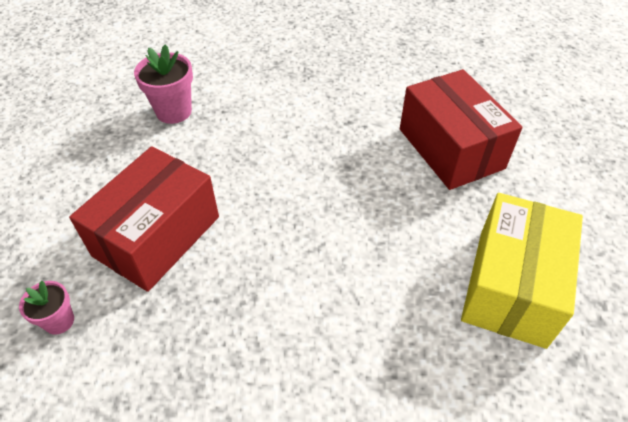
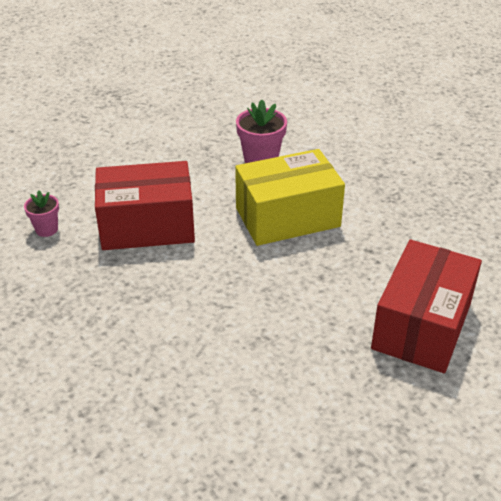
camera: 50 degrees right, 10 degrees down
yellow box [461,193,583,349] -> yellow box moved to [235,149,345,246]

